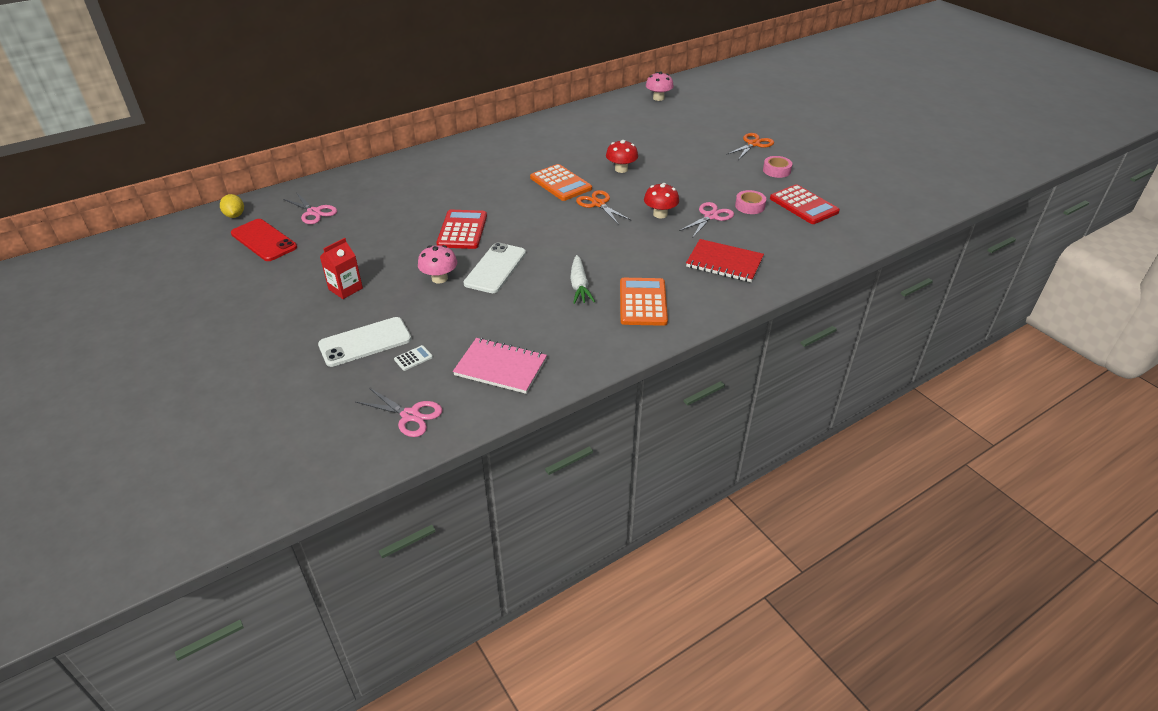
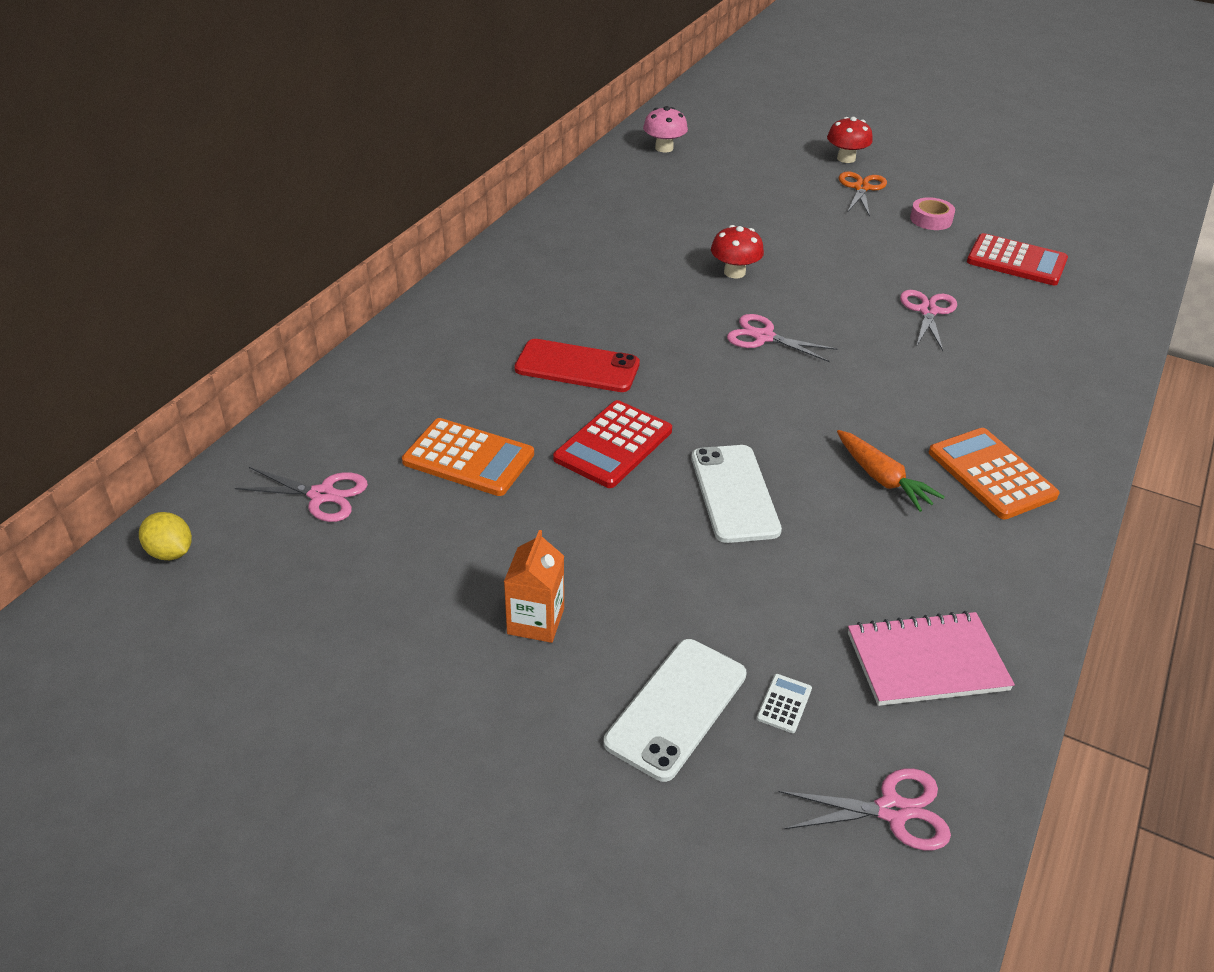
camera: 30 degrees left, 0 degrees up
red phone [231,219,297,261] -> red phone moved to [514,339,640,392]
red carton [320,238,363,299] -> orange carton [504,530,564,643]
pink mushroom [418,245,457,284] -> none
red calculator [436,210,487,249] -> red calculator turned 120 degrees counterclockwise [553,400,672,488]
orange calculator [530,164,592,201] -> orange calculator moved to [402,418,534,496]
white carrot [570,255,595,304] -> orange carrot [837,430,945,512]
orange scissors [576,190,632,225] -> pink scissors [727,314,838,362]
red mushroom [644,183,679,218] -> red mushroom moved to [827,117,873,163]
red notebook [686,239,764,282] -> none
pink tape [735,190,766,214] -> none

